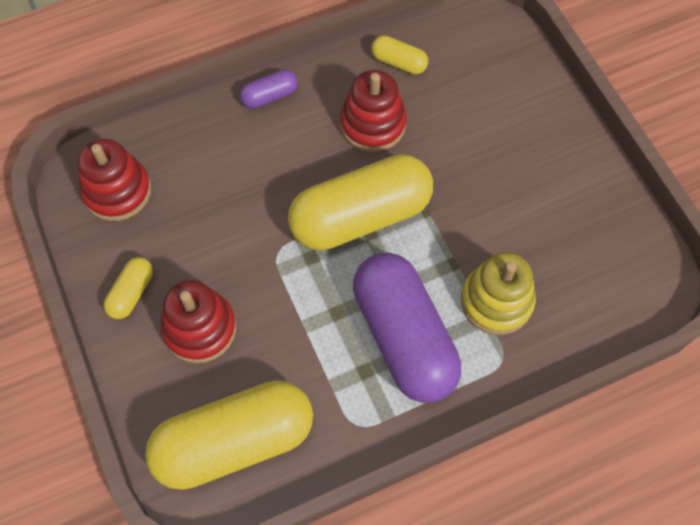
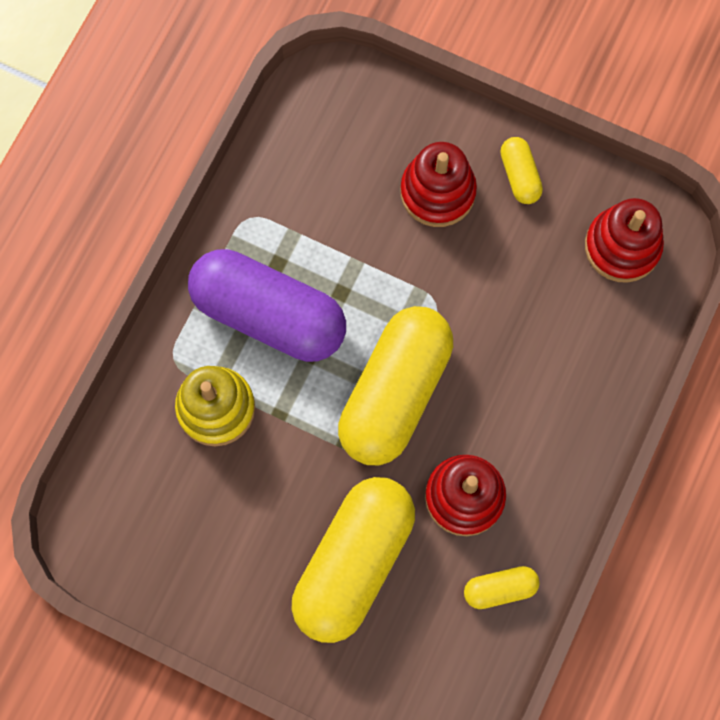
camera: 140 degrees right, 10 degrees up
yellow capsule [145,380,313,490] -> yellow capsule moved to [291,477,415,643]
purple capsule [240,69,298,109] -> none

